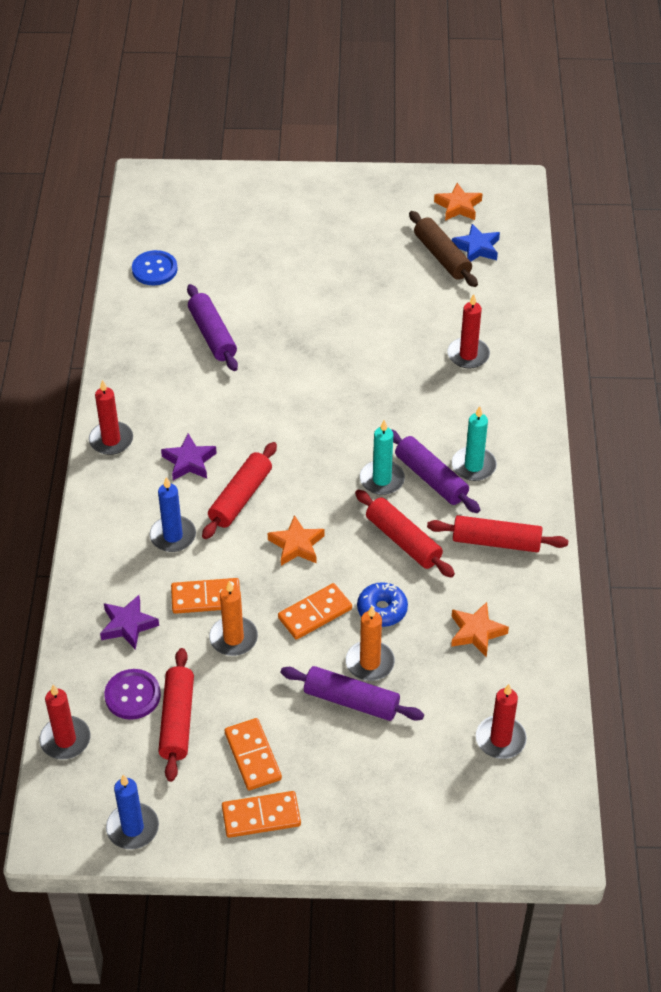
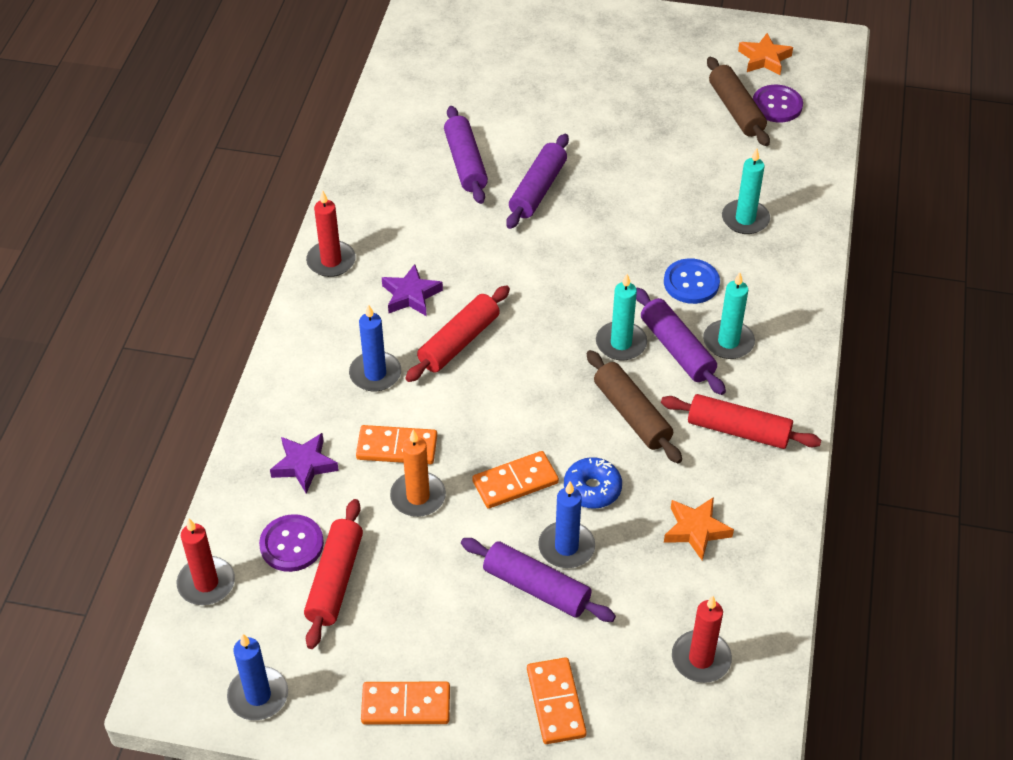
camera: 10 degrees right, 0 degrees up
blue button [132,250,178,285] -> blue button moved to [664,258,720,304]
orange domino [225,718,282,790] -> orange domino moved to [527,657,587,744]
orange star [268,515,325,566] -> none
orange candle [346,606,395,681] -> blue candle [538,481,595,568]
red rolling pin [355,490,455,578] -> brown rolling pin [587,350,682,463]
red candle [447,294,490,369] -> turquoise candle [722,149,770,234]
blue star [452,224,500,262] -> purple button [753,85,803,122]
none -> purple rolling pin [506,134,569,229]

